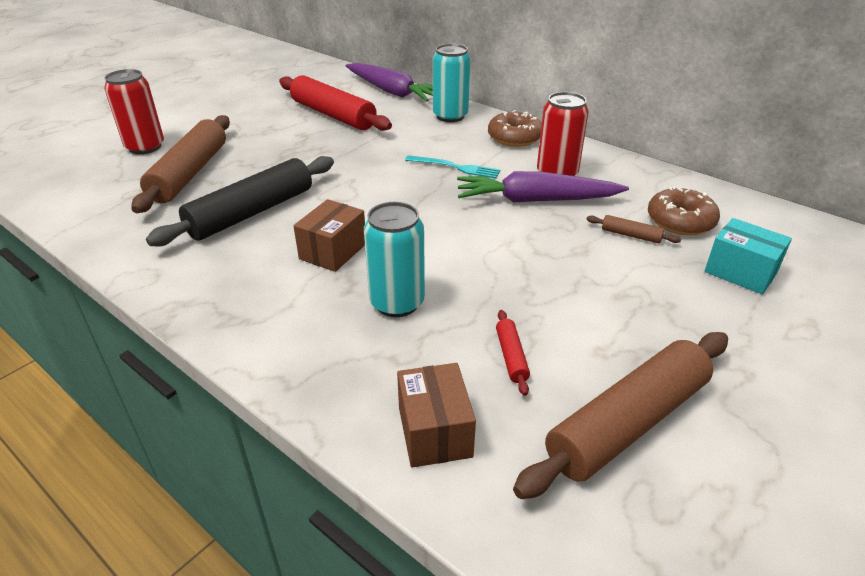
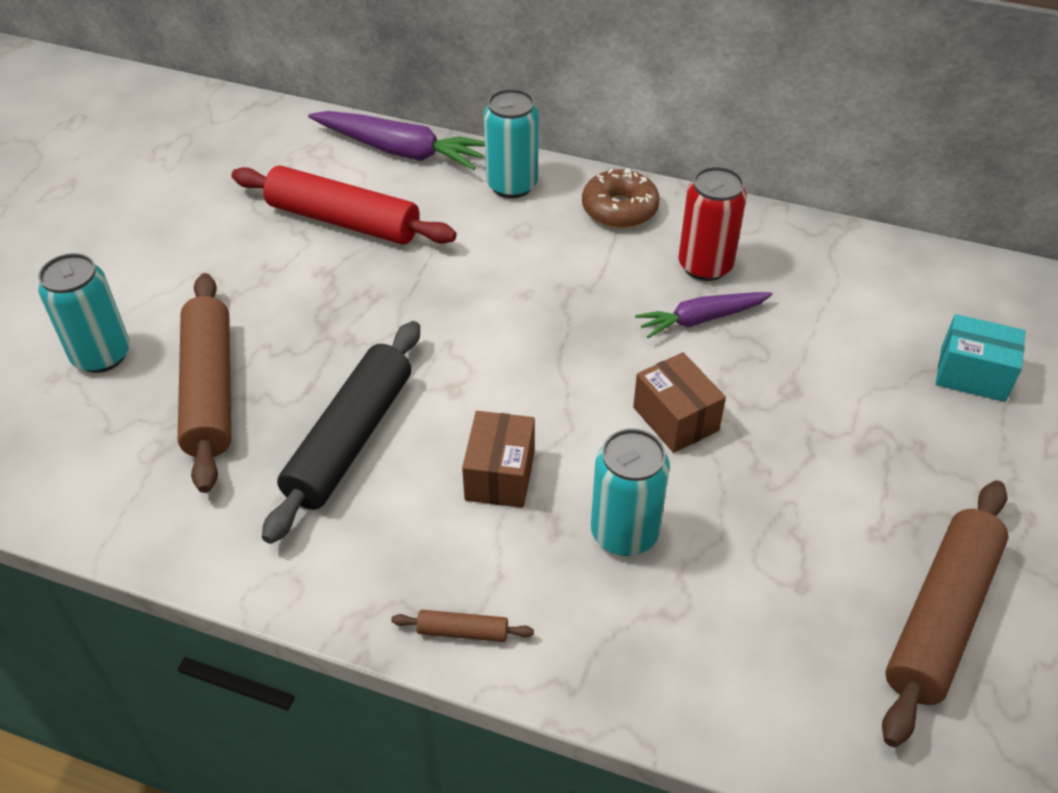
camera: 20 degrees left, 10 degrees up
red can [104,69,164,154] -> turquoise can [38,253,130,373]
brown box [397,363,476,468] -> brown box moved to [633,352,726,453]
turquoise fork [405,155,500,179] -> none
purple carrot [457,171,629,203] -> purple carrot [635,292,773,338], size x0.65
red rolling pin [496,310,530,396] -> none
brown rolling pin [586,215,681,244] -> brown rolling pin moved to [391,610,534,642]
brown donut [648,186,720,235] -> none

